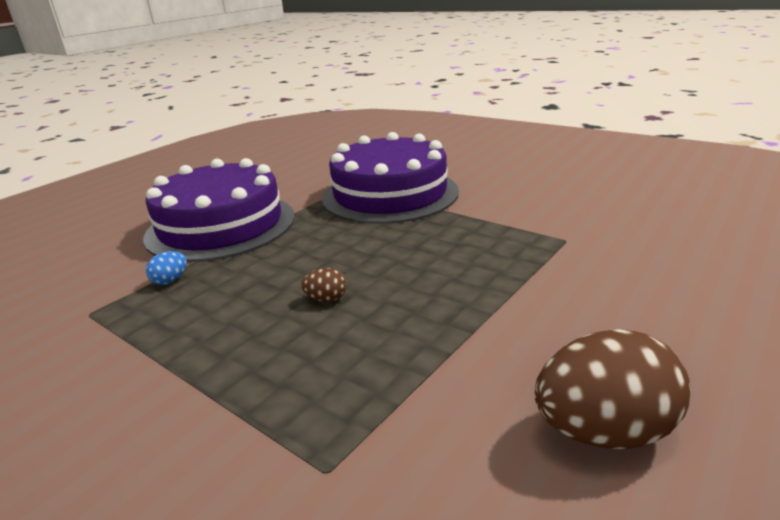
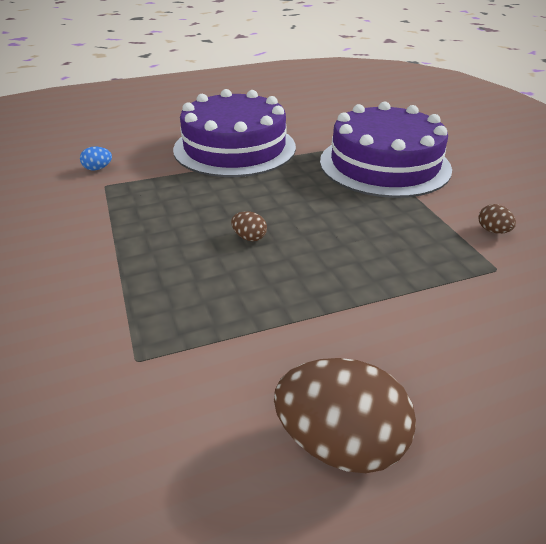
camera: 30 degrees right, 10 degrees up
blue egg [146,251,187,285] -> blue egg moved to [80,147,112,170]
none -> brown egg [478,204,516,234]

